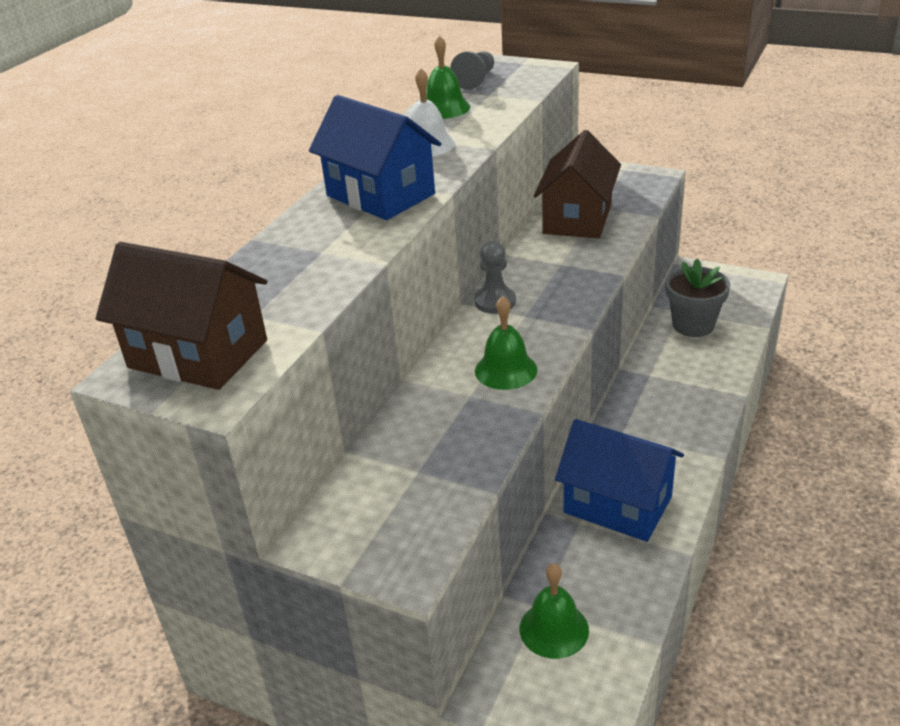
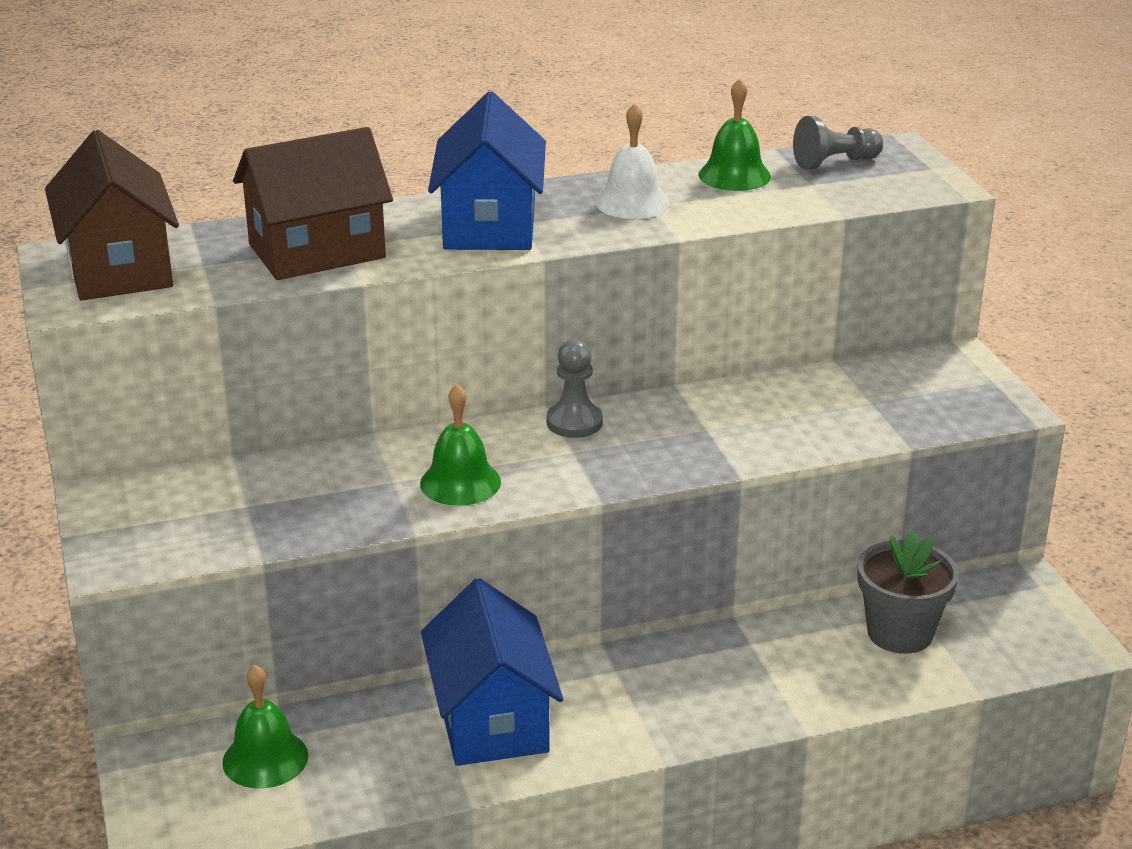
camera: 45 degrees right, 5 degrees down
brown house [534,130,621,239] -> brown house moved to [233,127,393,280]

